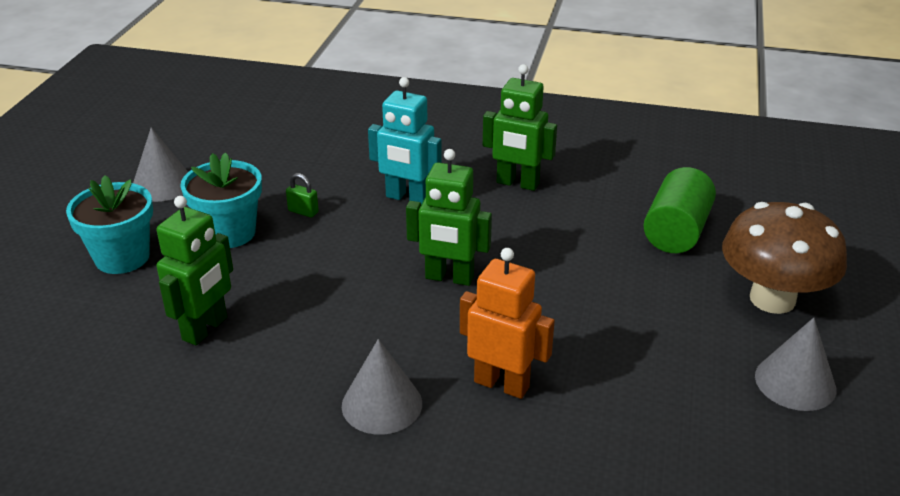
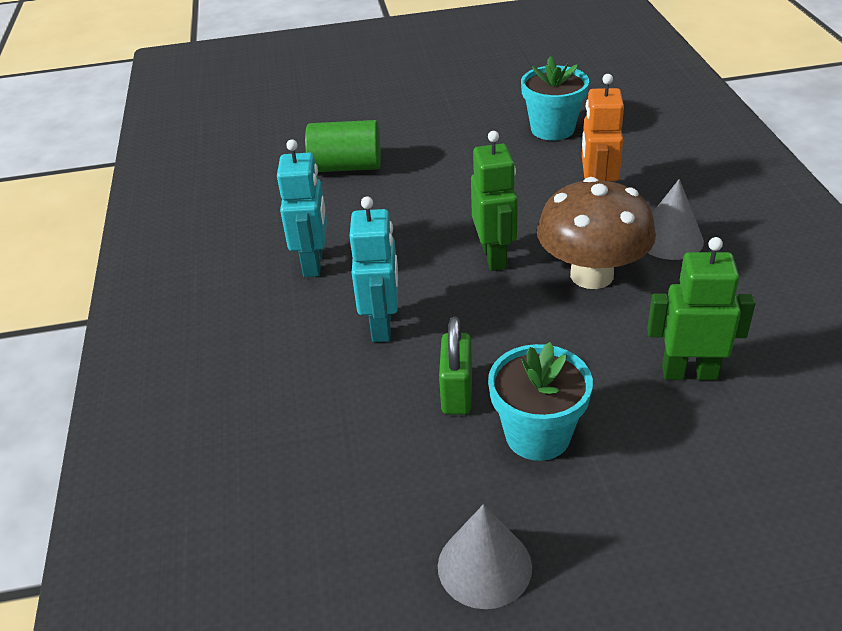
camera: 110 degrees left, 5 degrees up
turquoise flower pot [66,175,153,274] -> turquoise flower pot moved to [521,56,589,140]
green padlock [286,173,319,217] -> green padlock [439,317,472,415], size x1.70
green robot [483,64,557,191] -> turquoise robot [277,139,327,277]
brown mushroom [722,202,847,314] -> brown mushroom moved to [537,177,656,289]
grey cone [755,317,836,411] -> none

